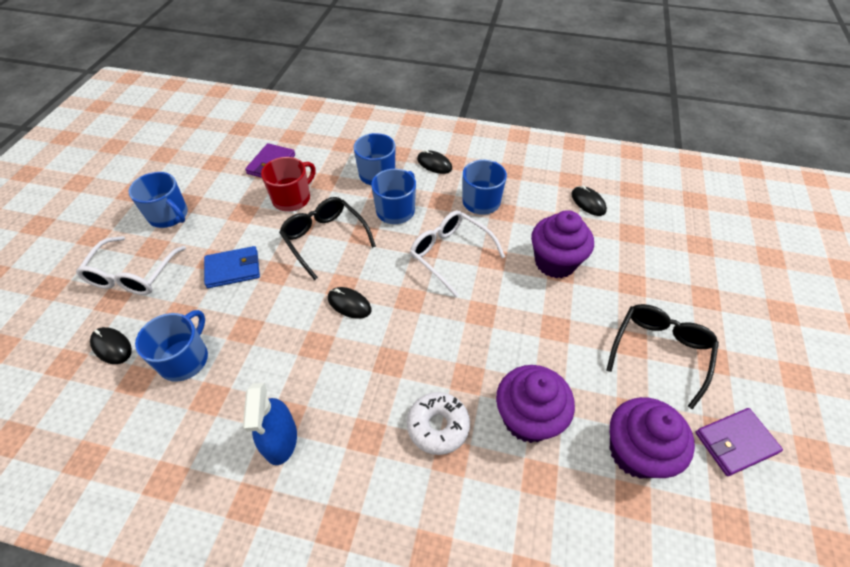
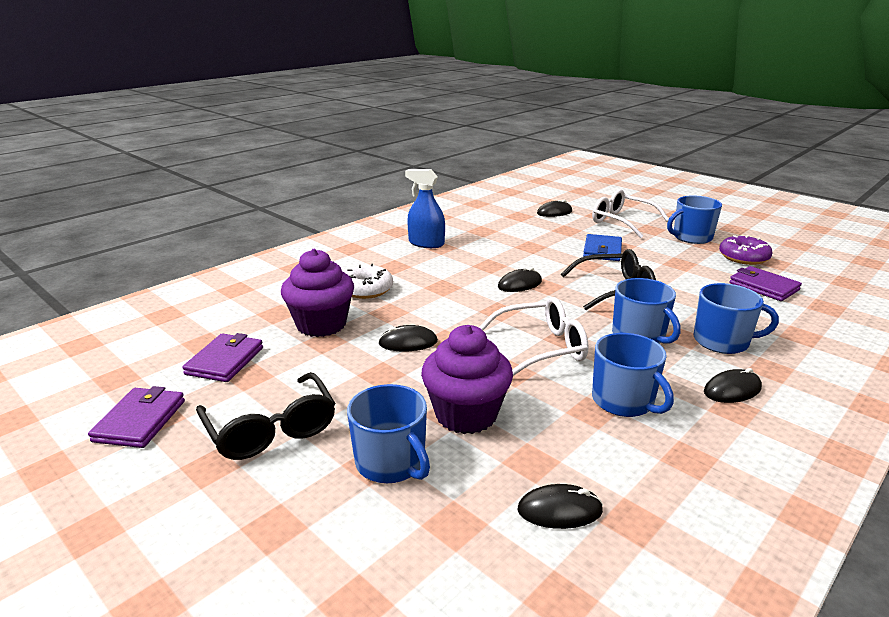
camera: 120 degrees right, 25 degrees down
blue mug [135,310,208,382] -> blue mug moved to [347,384,430,483]
red mug [261,157,316,212] -> none
purple cupcake [609,397,695,479] -> purple wallet [182,333,263,382]
none -> black mouse [378,325,438,352]
none -> purple donut [719,235,773,265]

